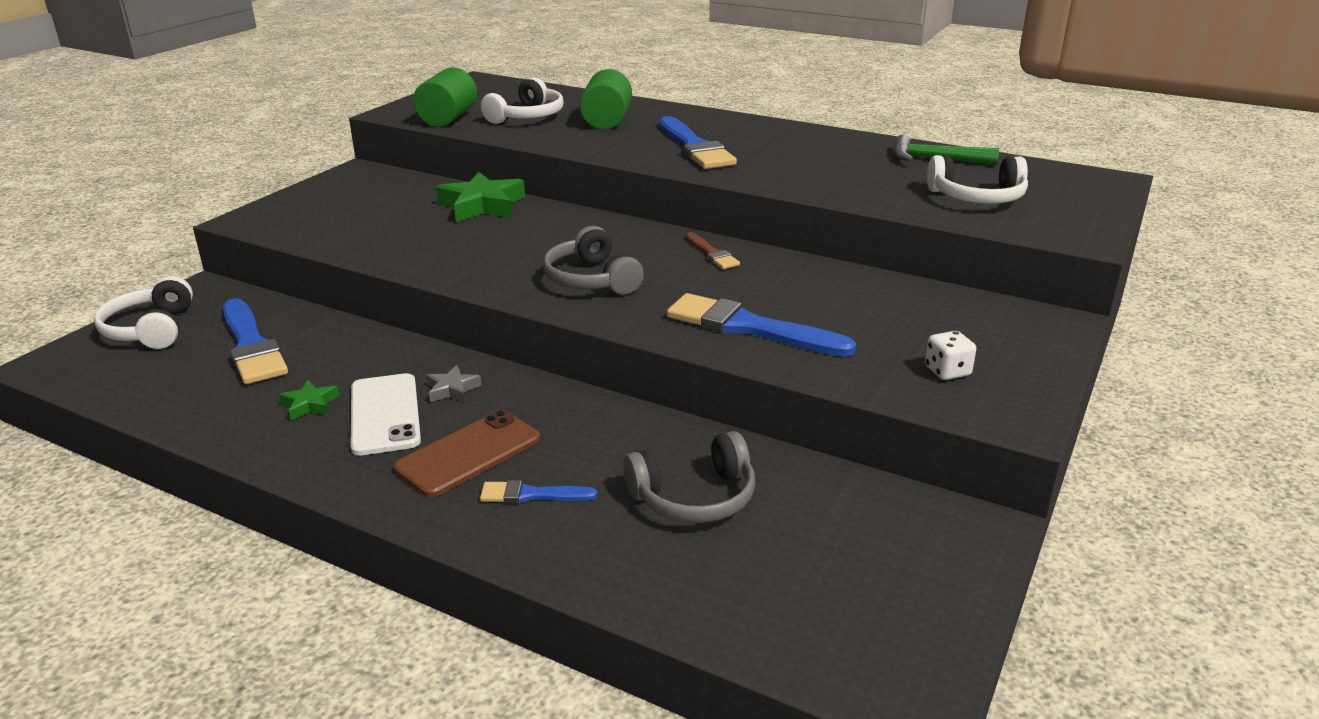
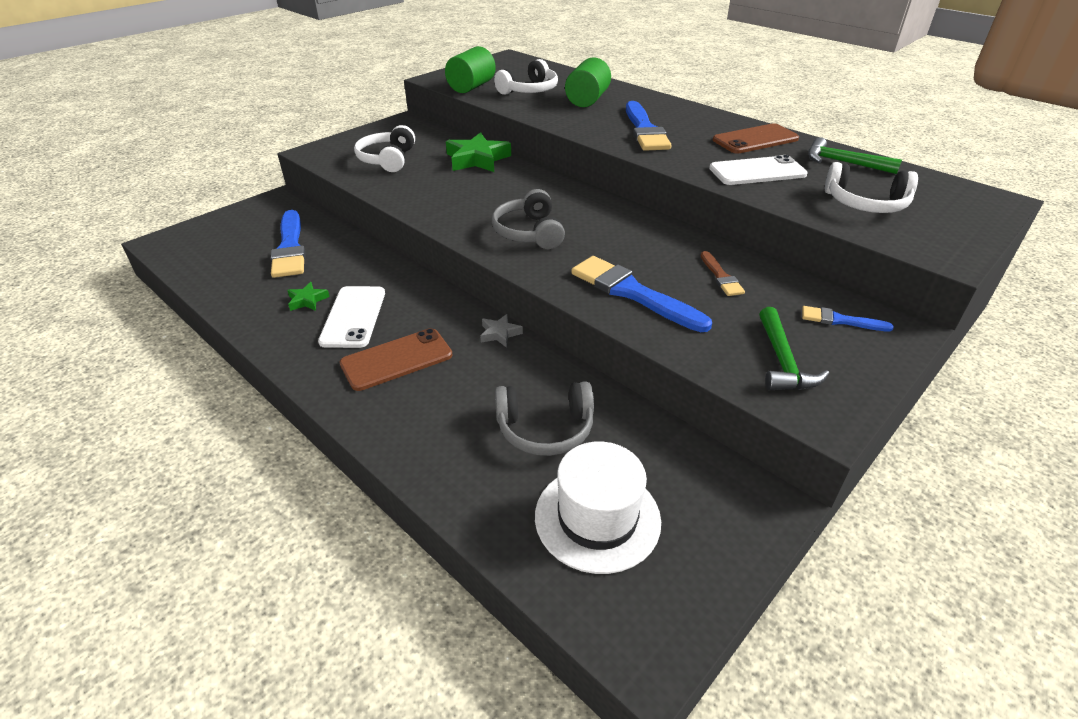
camera: 15 degrees right, 10 degrees up
white headphones [94,276,193,349] -> white headphones moved to [354,125,415,172]
grey star [426,365,482,403] -> grey star moved to [480,314,523,348]
blue brush [480,480,597,503] -> blue brush moved to [802,306,894,331]
brown brush [686,232,740,269] -> brown brush moved to [701,251,745,296]
white dice [925,331,976,380] -> green hammer [759,307,829,390]
none -> white hat [535,441,661,574]
none -> white phone [709,155,808,185]
none -> brown phone [713,123,799,154]

